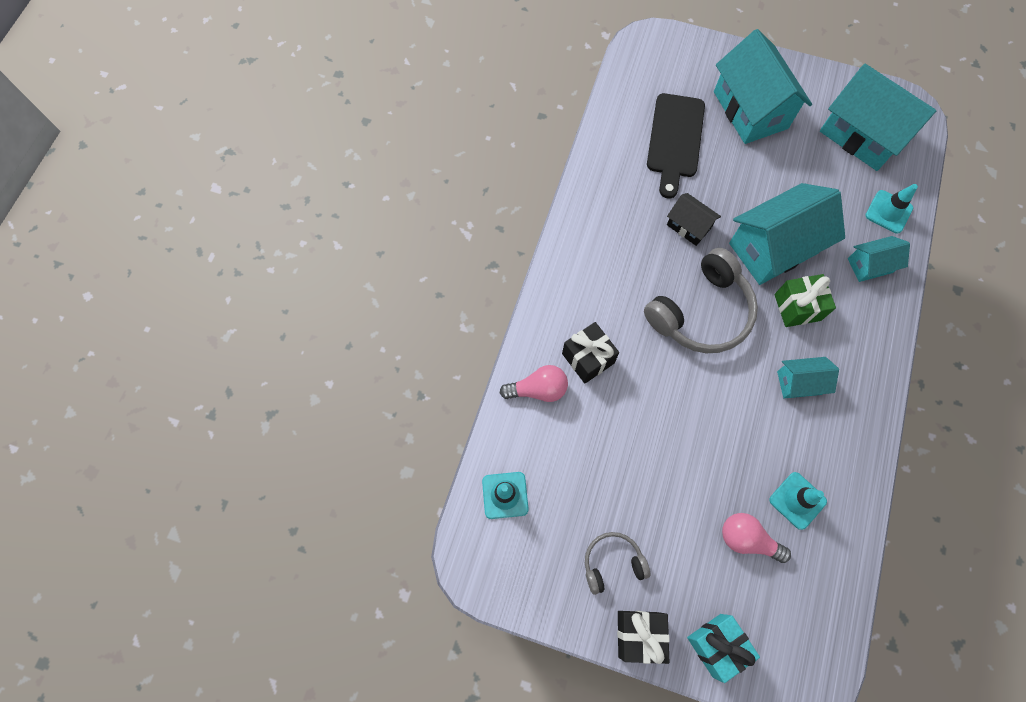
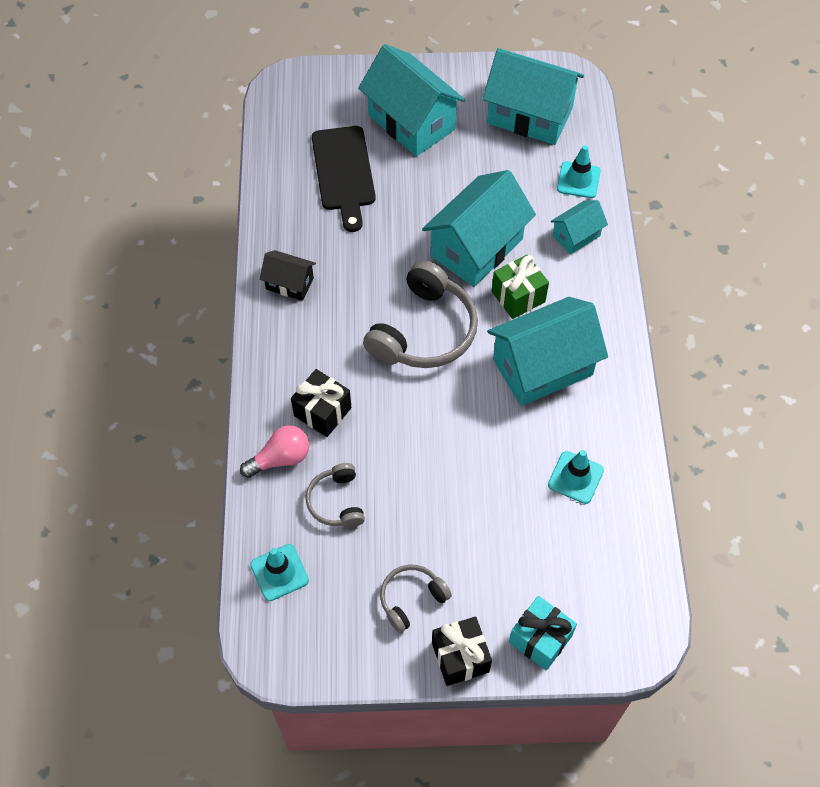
camera: 20 degrees left, 10 degrees down
black house [667,193,721,246] -> black house moved to [260,250,316,301]
pink light bulb [722,513,791,563] -> none
turquoise house [777,357,839,398] -> turquoise house [487,297,608,406], size x1.98
none -> grey headphones [306,463,365,528]

